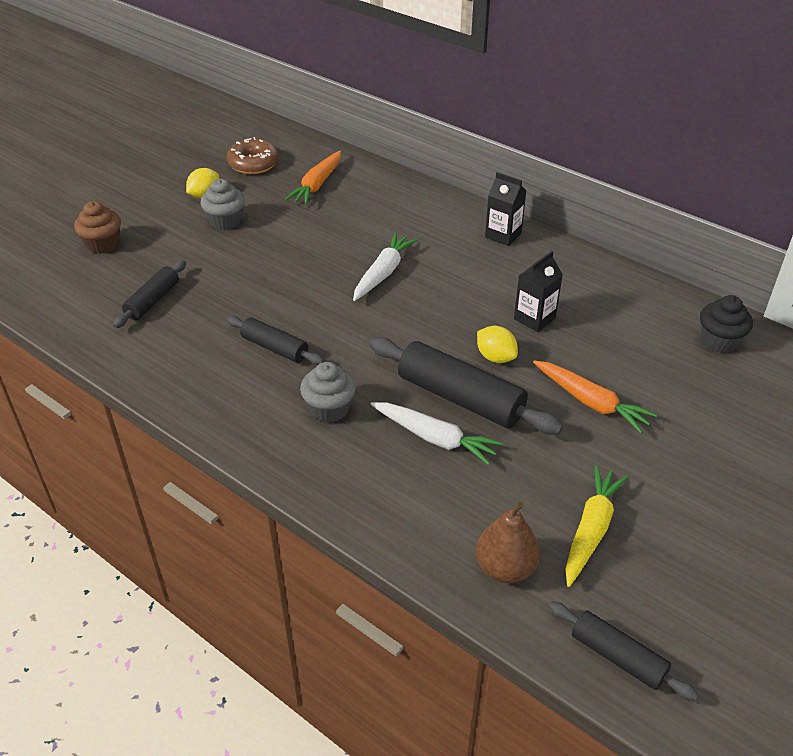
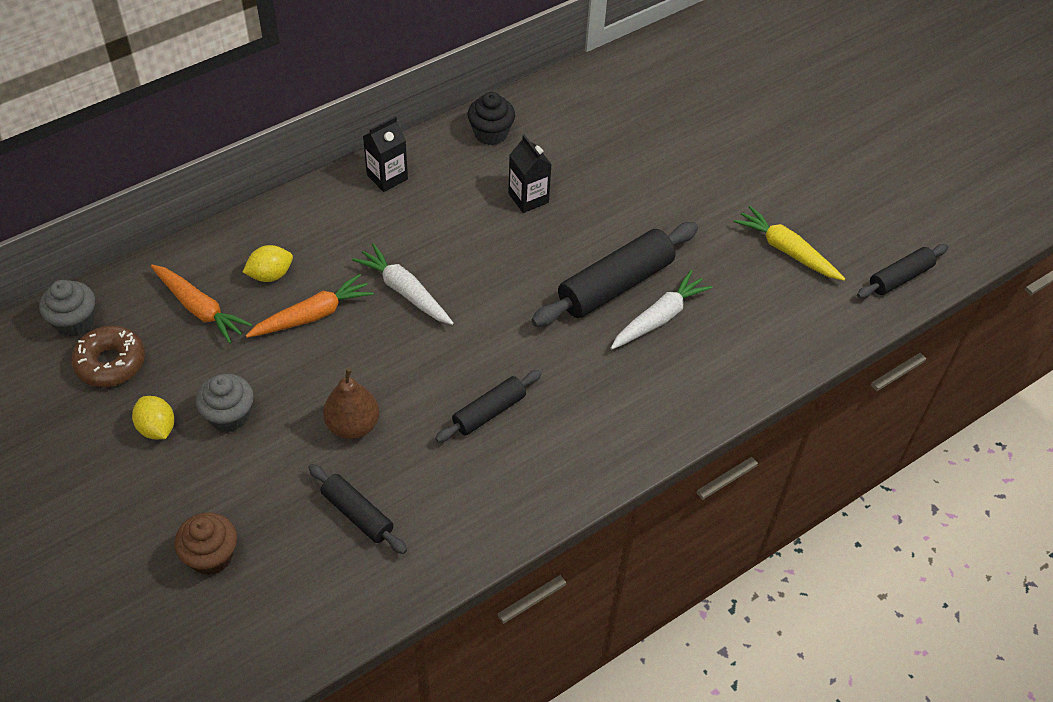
camera: 75 degrees left, 10 degrees up
grey cupcake [300,362,356,423] -> grey cupcake moved to [39,280,95,336]
brown pear [476,502,540,583] -> brown pear moved to [323,368,379,439]
yellow lemon [477,326,518,363] -> yellow lemon moved to [243,245,293,282]
orange carrot [533,360,657,433] -> orange carrot moved to [246,274,374,338]
black cupcake [700,295,753,353] -> black cupcake moved to [468,92,515,145]

